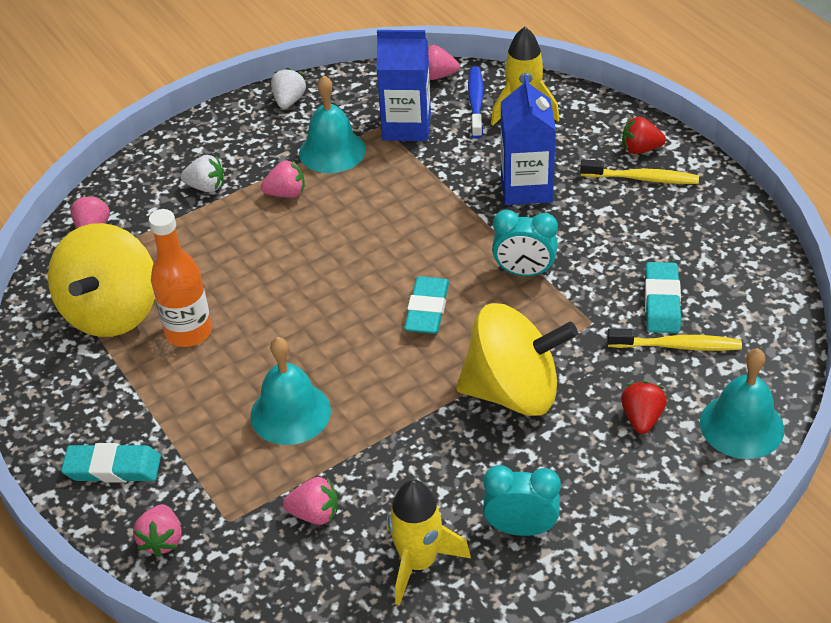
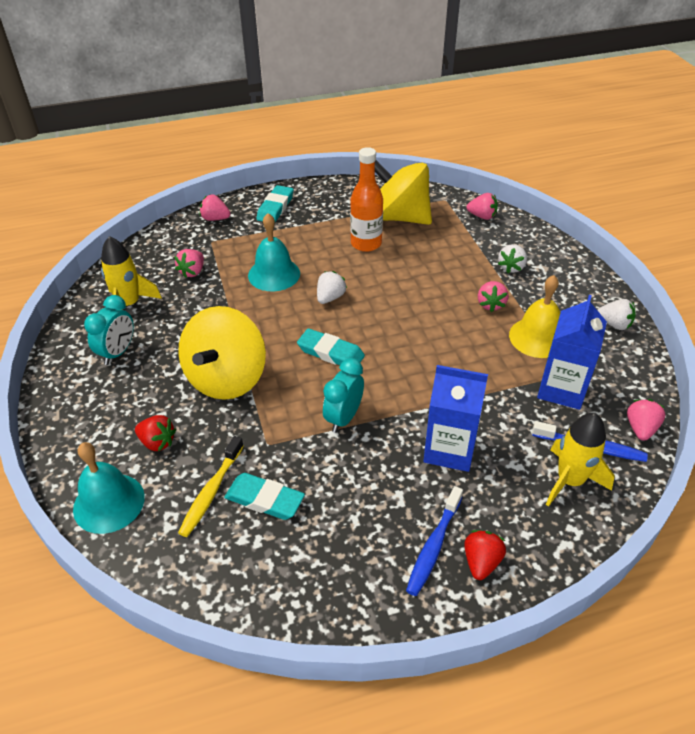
camera: 105 degrees right, 0 degrees up
turquoise bell [299,75,366,173] -> yellow bell [509,275,560,358]
yellow toothbrush [580,159,699,184] -> blue toothbrush [406,486,463,596]
none -> white strawberry [317,271,347,304]

